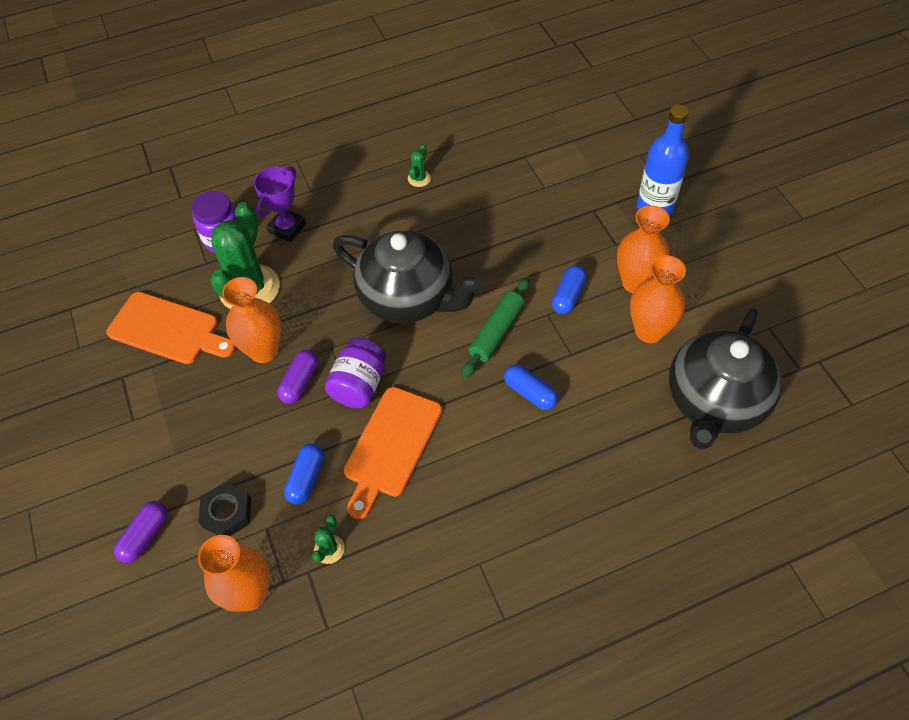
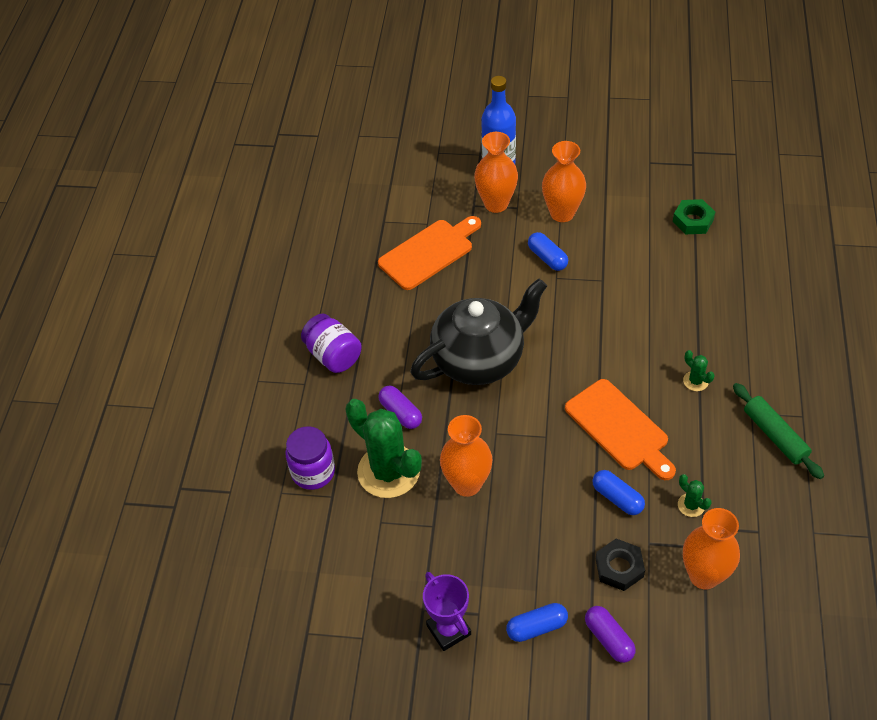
camera: 60 degrees left, 5 degrees down
orange cutting board [107,292,236,364] -> orange cutting board moved to [378,216,481,290]
purple trophy [254,166,306,242] -> purple trophy moved to [423,572,471,651]
purple capsule [277,350,318,404] -> purple capsule moved to [378,386,422,429]
purple jar [325,337,386,408] -> purple jar moved to [301,314,362,373]
green cactus [408,144,431,187] -> green cactus moved to [683,350,715,391]
green rolling pin [462,277,530,378] -> green rolling pin moved to [733,383,824,479]
blue capsule [504,365,558,410] -> blue capsule moved to [506,603,568,642]
orange vase [630,255,686,343] -> orange vase moved to [474,132,518,213]
black teapot [669,307,782,449] -> green nut [673,199,715,234]

